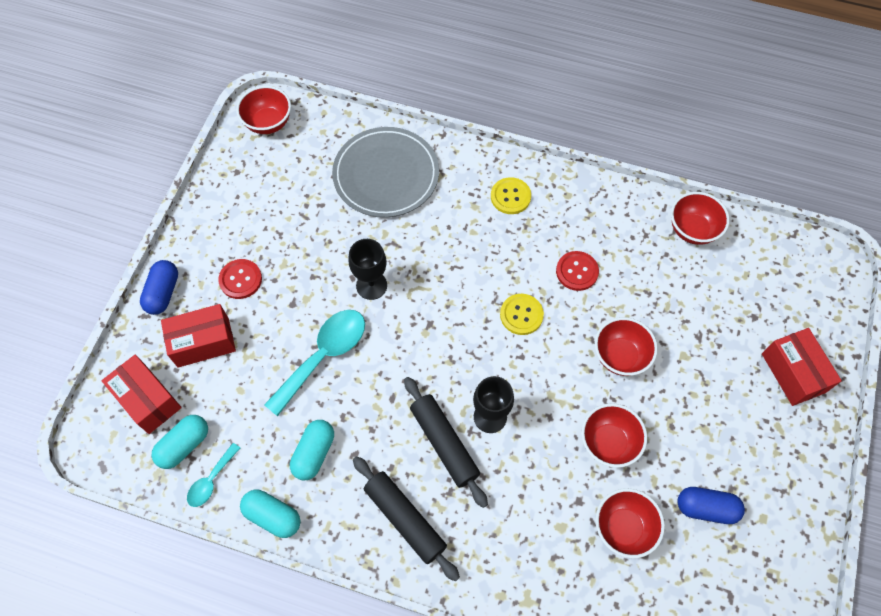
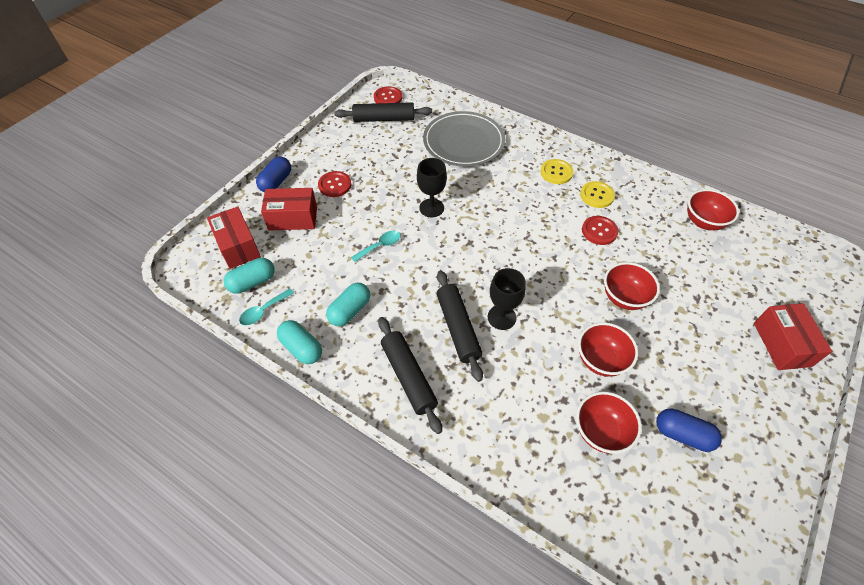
camera: 15 degrees right, 10 degrees down
red bowl [236,86,291,134] -> red button [374,86,402,103]
turquoise spoon [264,310,365,416] -> turquoise spoon [351,231,401,262], size x0.52
yellow button [500,294,544,335] -> yellow button moved to [580,181,615,208]
none -> black rolling pin [334,102,432,122]

